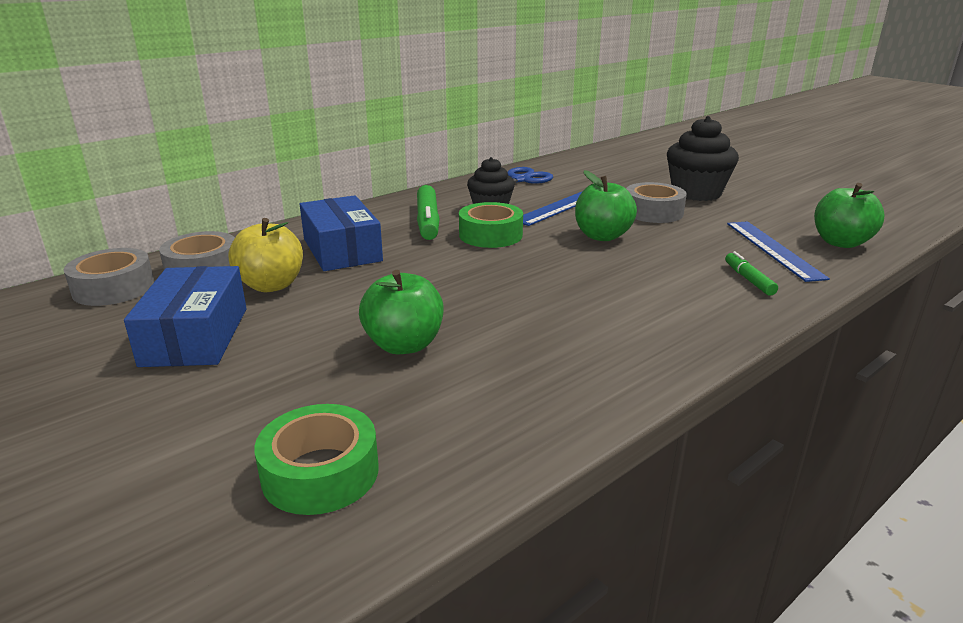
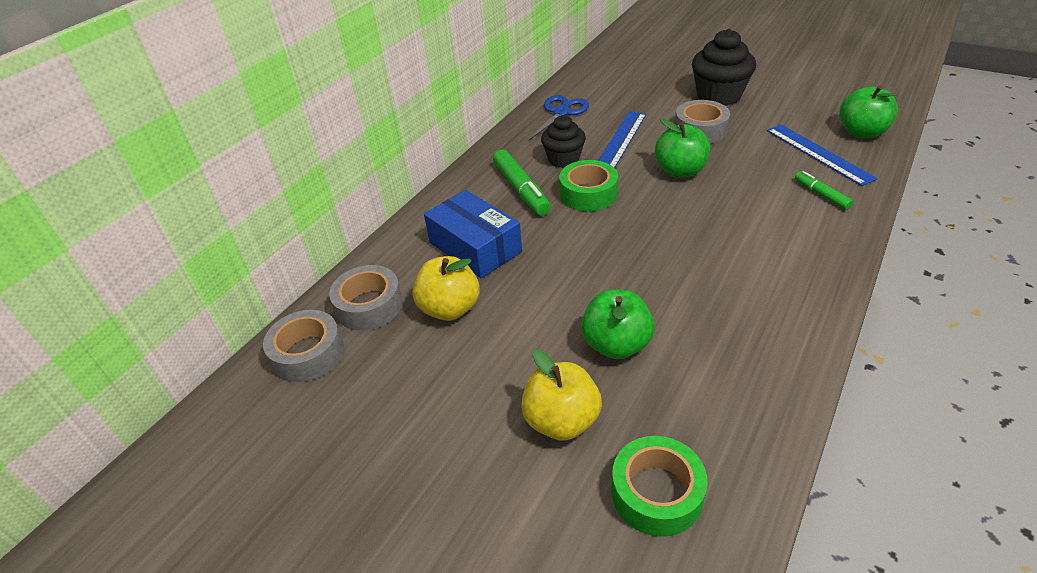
camera: 15 degrees left, 15 degrees up
blue box [124,266,247,367] -> none
none -> yellow apple [521,349,602,441]

